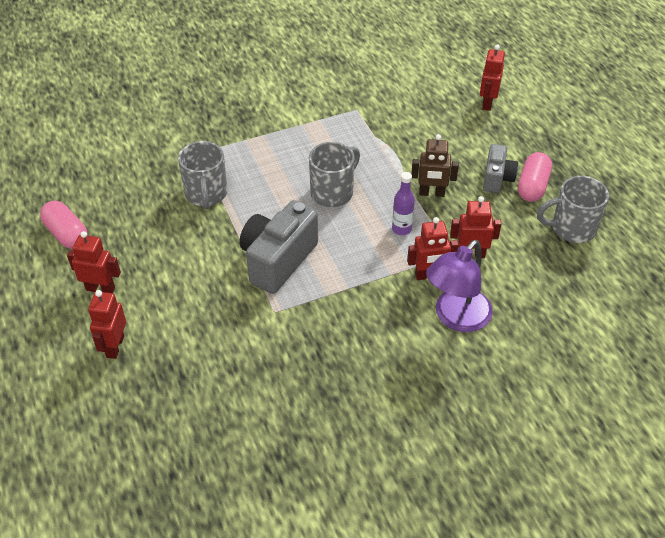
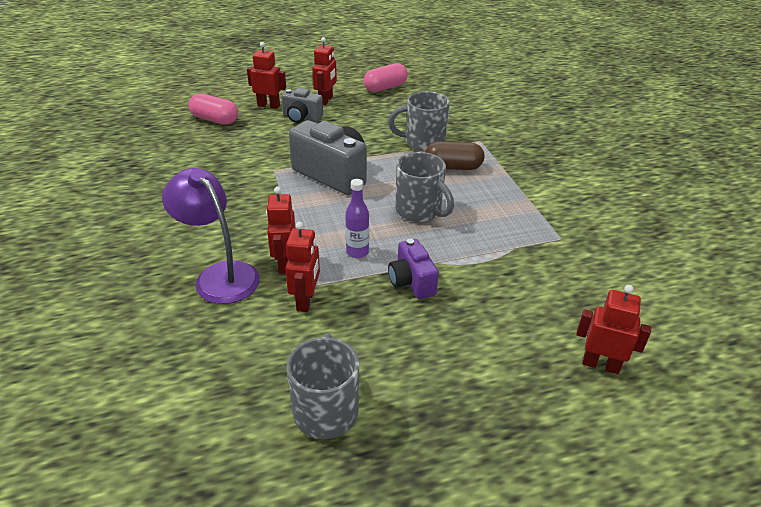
camera: 95 degrees right, 10 degrees down
brown robot [411,134,459,197] -> purple camera [388,239,439,299]
grey camera [483,144,518,193] -> grey camera moved to [282,88,323,123]
pink capsule [518,152,552,202] -> pink capsule moved to [188,93,238,125]
none -> brown capsule [425,142,484,170]

